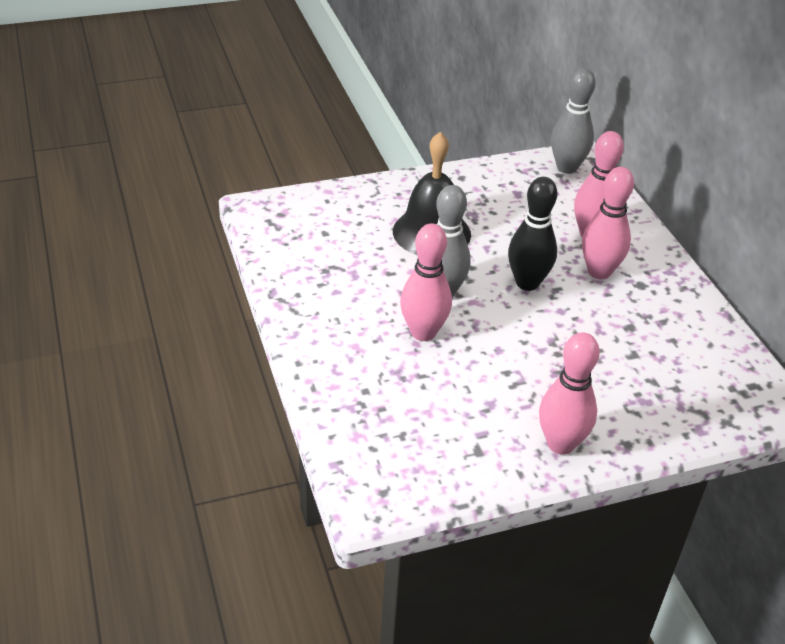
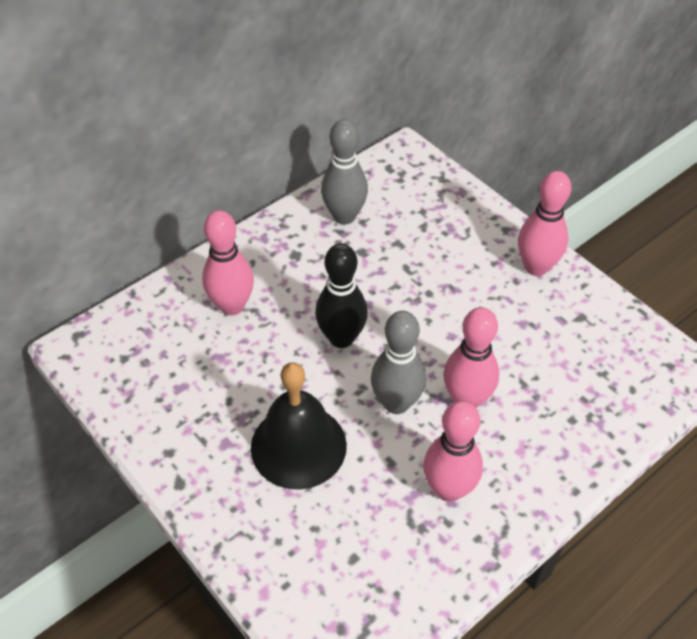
camera: 110 degrees left, 10 degrees up
grey bowling pin [551,68,596,174] -> grey bowling pin moved to [321,119,368,224]
pink bowling pin [582,167,634,279] -> pink bowling pin moved to [423,401,483,502]

